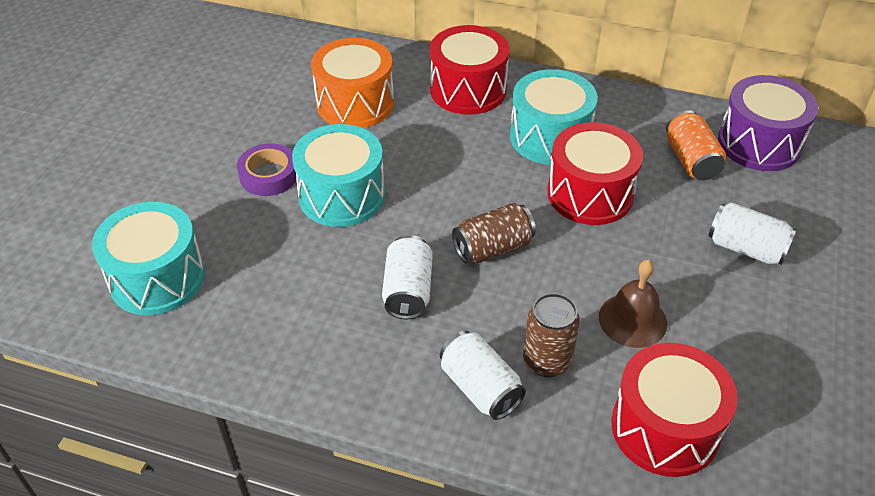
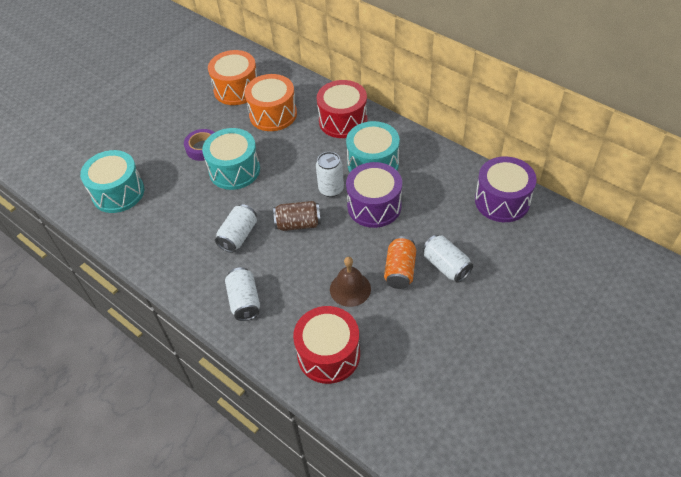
camera: 25 degrees right, 5 degrees up
brown can [523,293,580,377] -> none
red drum [547,122,643,225] -> purple drum [346,162,402,228]
orange can [666,110,726,180] -> orange can moved to [384,236,416,289]
none -> orange drum [208,50,257,105]
none -> white can [316,152,344,197]

